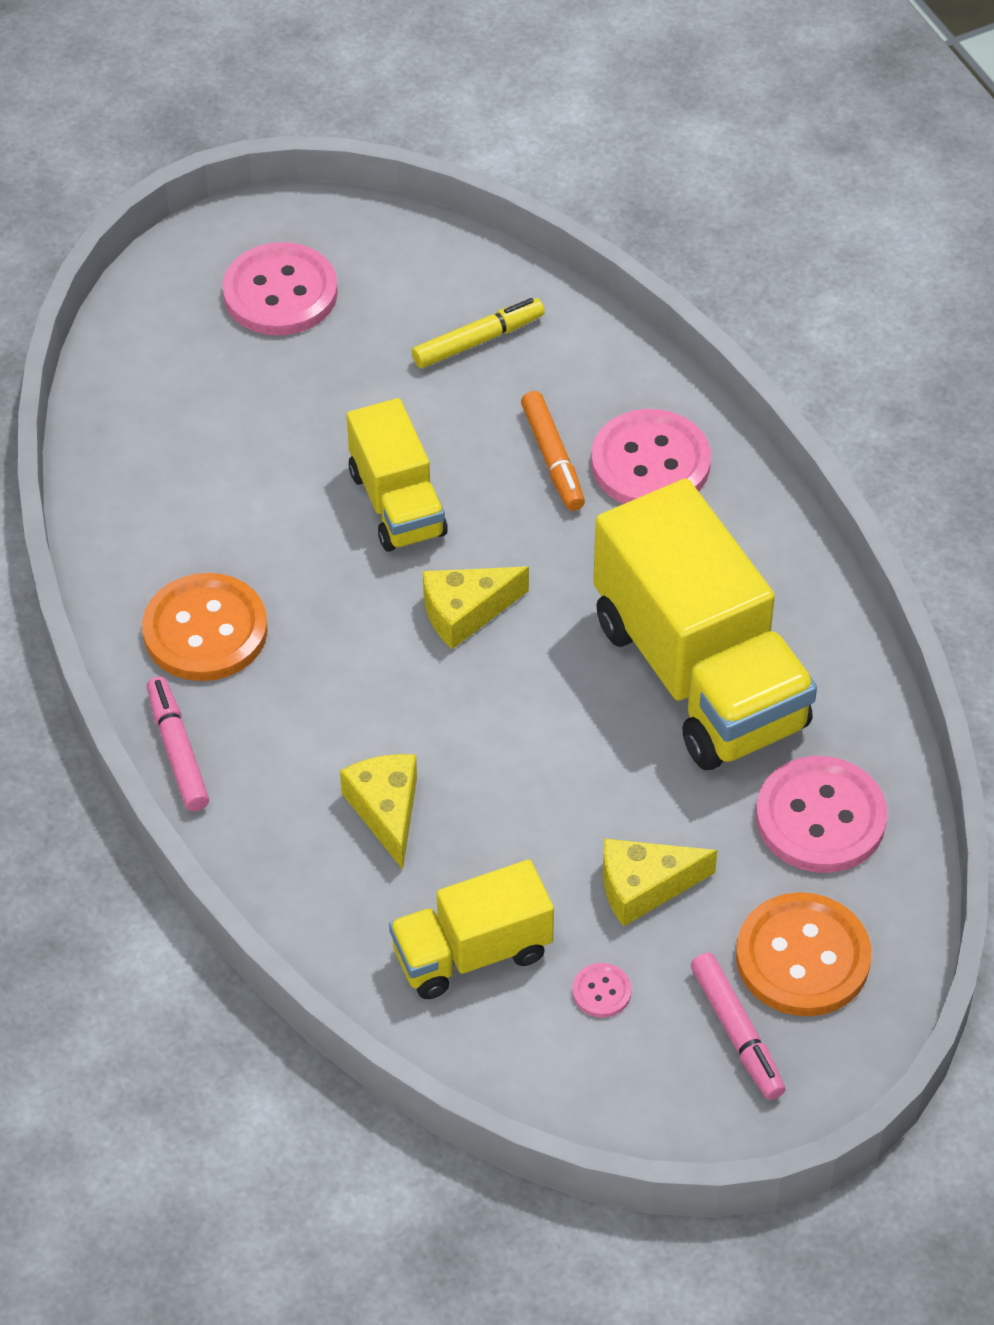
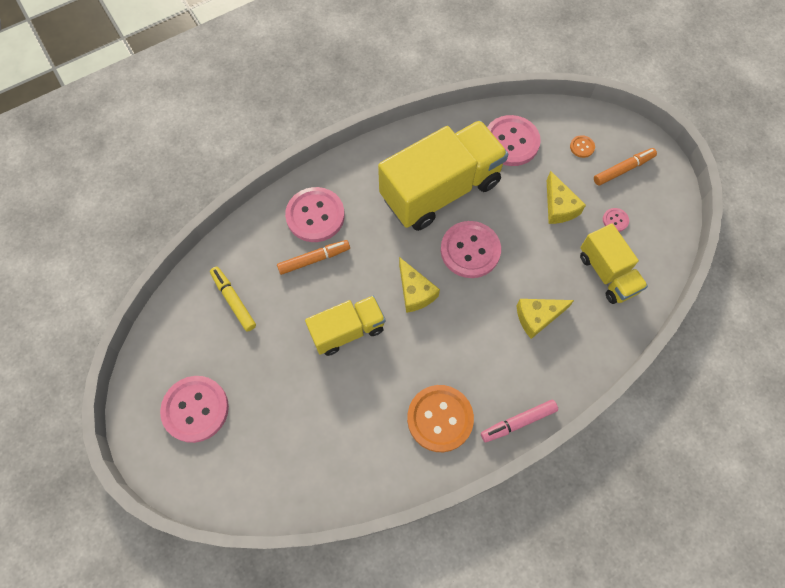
camera: 95 degrees left, 15 degrees up
pink marker [691,953,785,1100] -> orange marker [594,148,657,185]
orange button [736,892,872,1016] -> orange button [570,135,595,158], size x0.44
none -> pink button [441,221,501,278]

